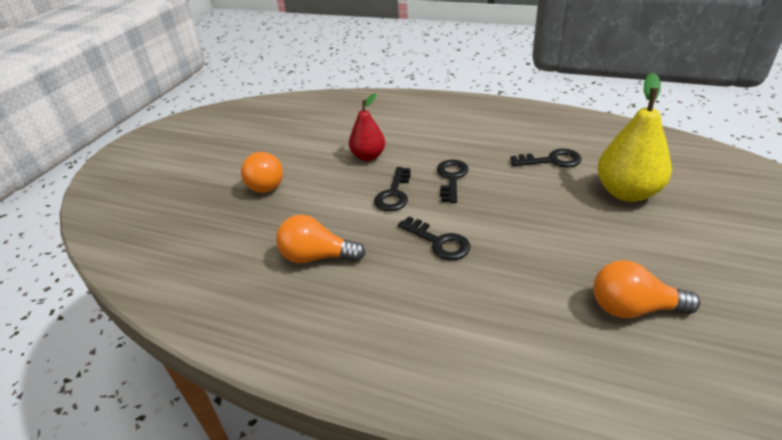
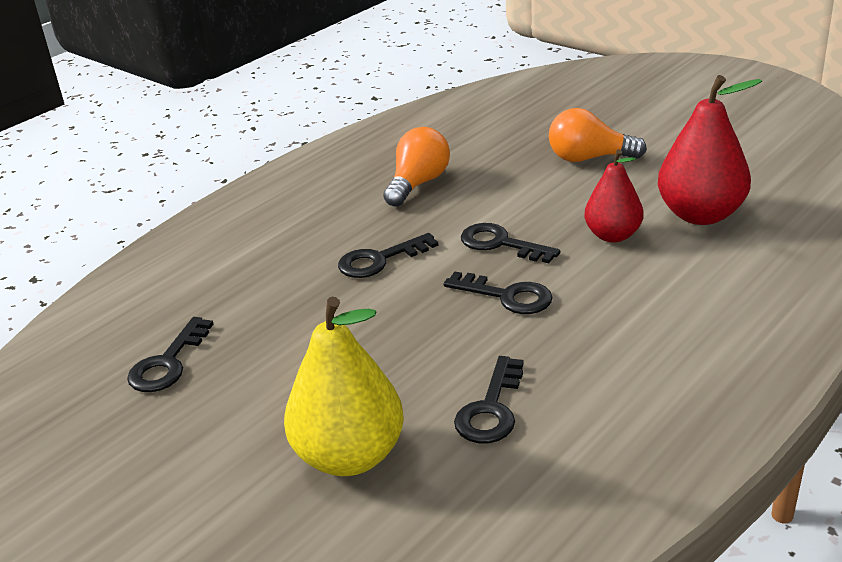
camera: 110 degrees right, 5 degrees down
orange light bulb [593,260,700,318] -> black key [127,317,213,392]
none -> red pear [658,75,762,225]

